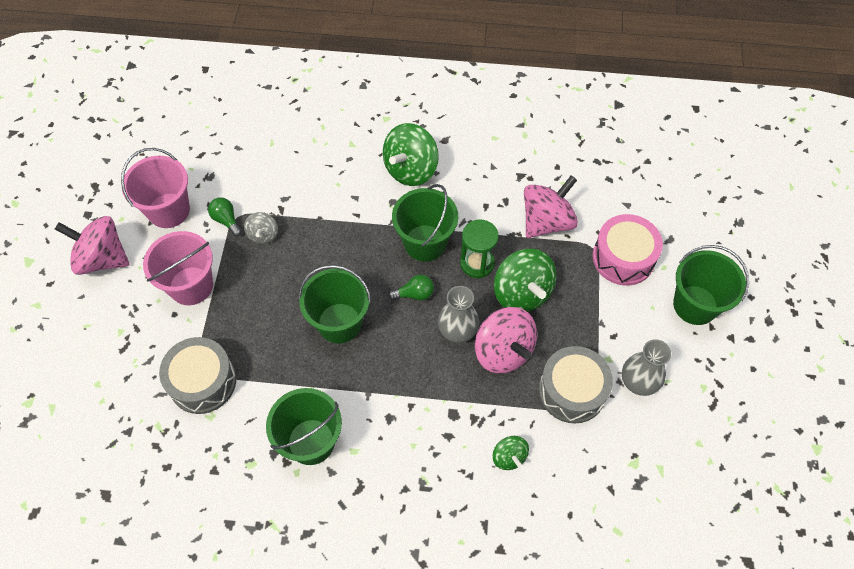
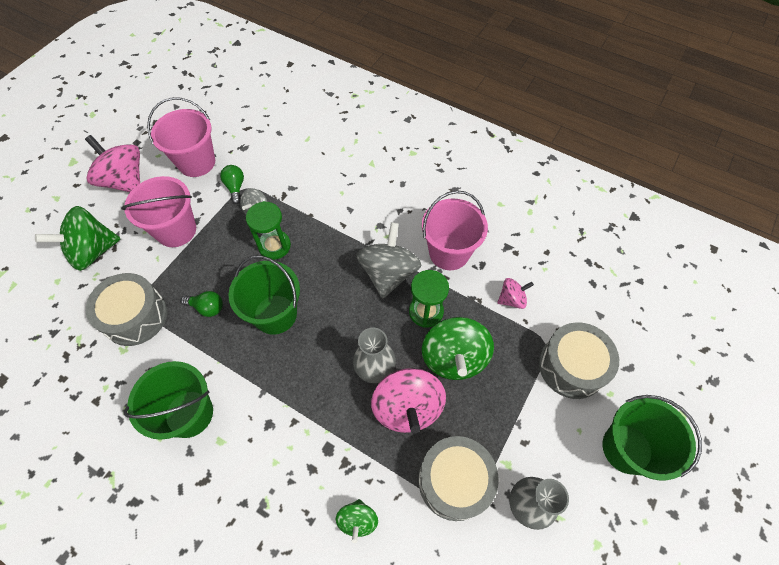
camera: 25 degrees right, 0 degrees up
green spinning top [383,123,439,186] -> green spinning top moved to [35,206,121,271]
green light bulb [388,274,434,300] -> green light bulb moved to [181,291,223,317]
green bucket [392,184,458,262] -> grey spinning top [356,222,421,298]
pink spinning top [524,175,578,238] -> pink spinning top [497,278,534,309], size x0.53
pink drum [592,214,663,285] -> grey drum [539,322,619,399]
none -> green hourglass [246,201,291,260]
none -> pink bucket [422,190,488,270]

